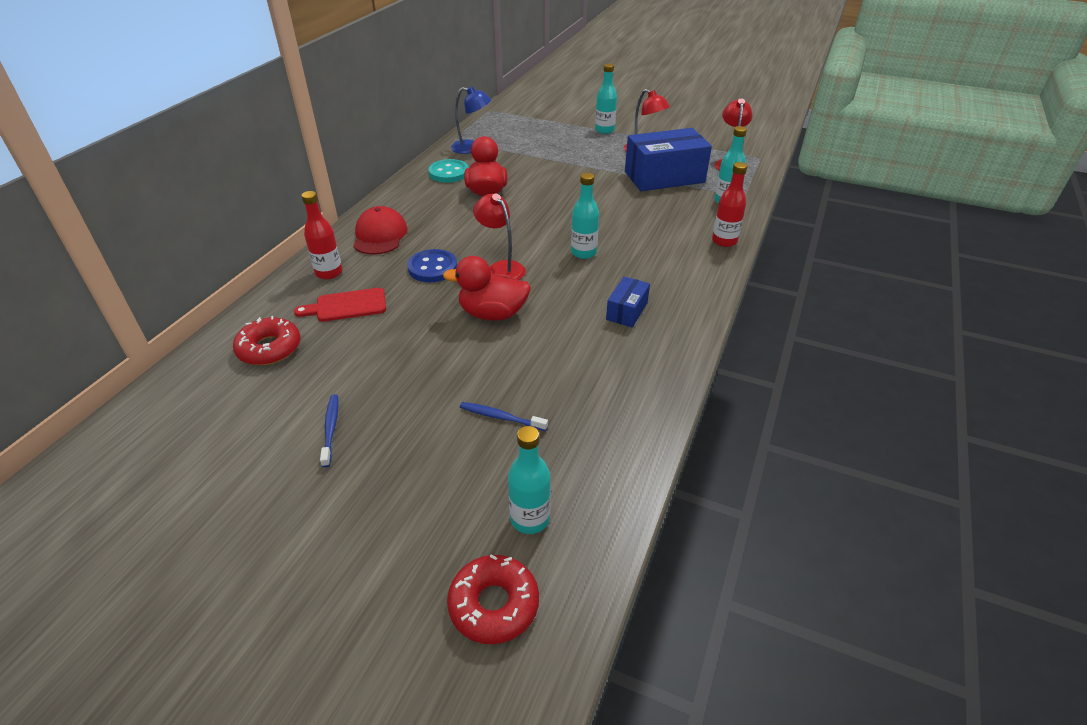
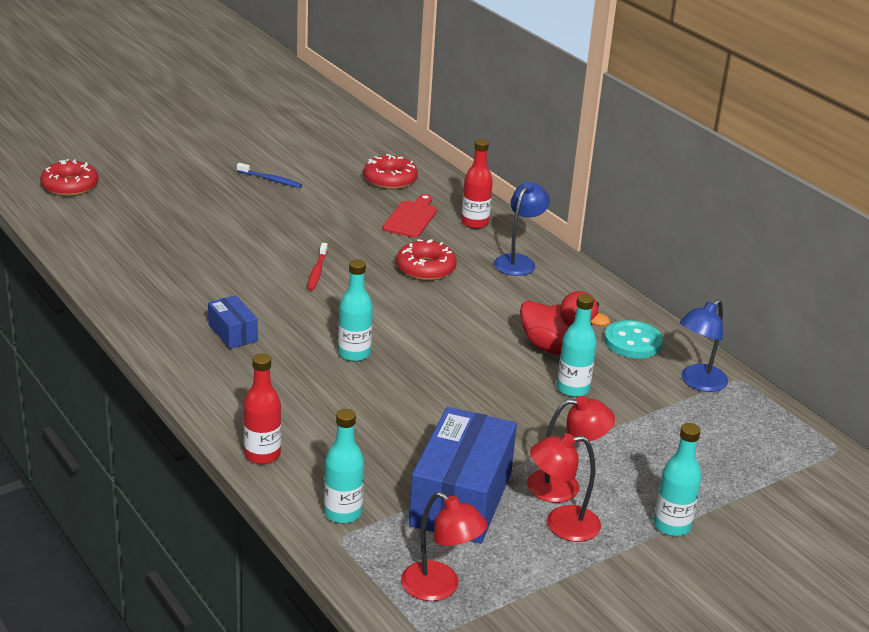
camera: 120 degrees right, 10 degrees down
red cap [353,206,407,255] -> blue lamp [494,182,550,276]
blue button [407,249,457,282] -> red donut [396,239,457,281]
red duck [443,256,531,320] -> red toothbrush [307,243,328,290]
blue toothbrush [460,402,548,431] -> none
red lamp [473,194,526,280] -> red lamp moved to [527,396,615,503]
turquoise bottle [508,426,551,534] -> turquoise bottle moved to [557,294,597,397]

